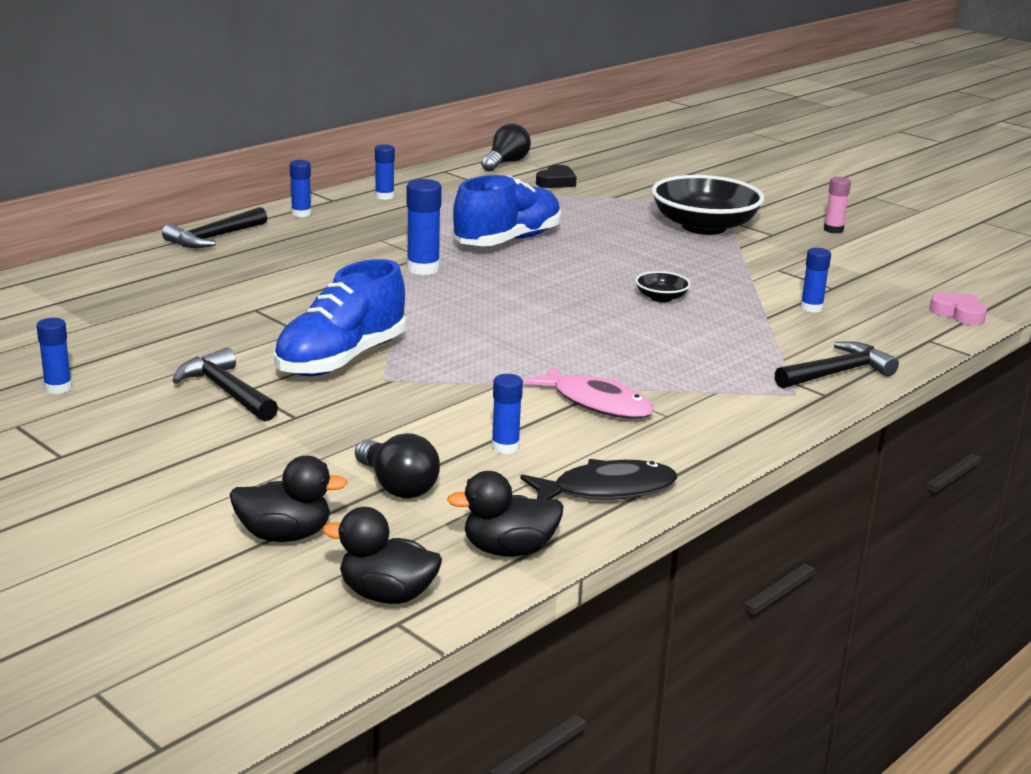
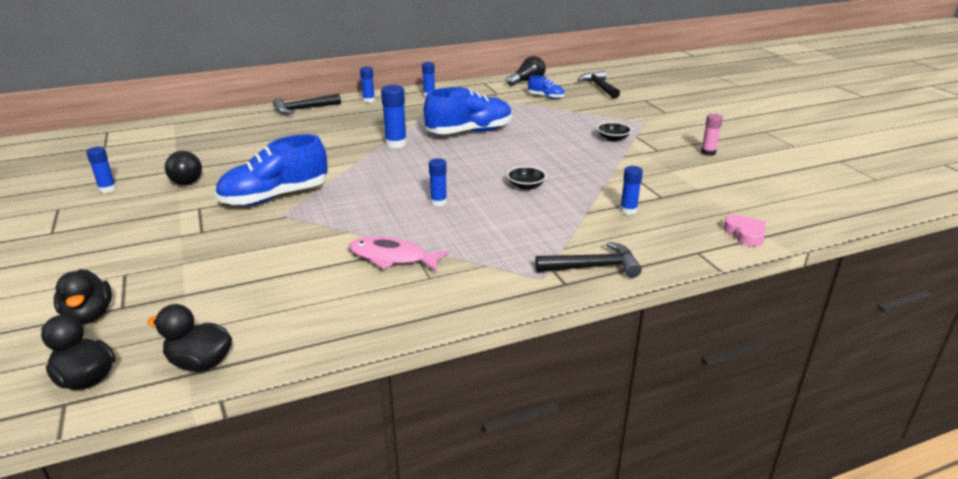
camera: 25 degrees right, 5 degrees up
black hammer [172,348,278,422] -> black hammer moved to [578,71,620,99]
black duck [230,456,348,542] -> black duck turned 45 degrees clockwise [54,269,112,325]
black light bulb [355,433,440,499] -> black light bulb moved to [165,151,202,185]
blue glue stick [492,374,523,454] -> blue glue stick moved to [429,158,447,206]
black fish [520,459,677,500] -> none
pink fish [523,365,654,419] -> pink fish turned 135 degrees clockwise [349,236,450,272]
black heart [536,165,577,188] -> blue shoe [528,75,565,99]
black bowl [651,175,764,235] -> black bowl [597,122,632,142], size x0.43

